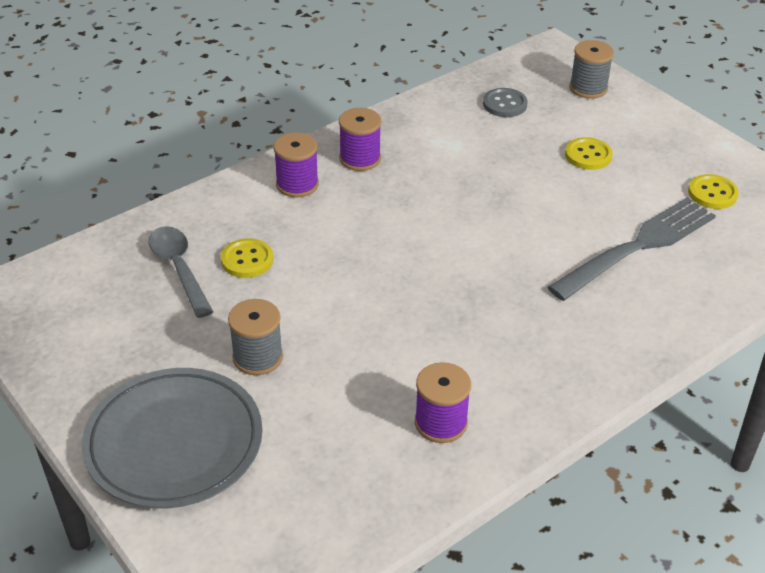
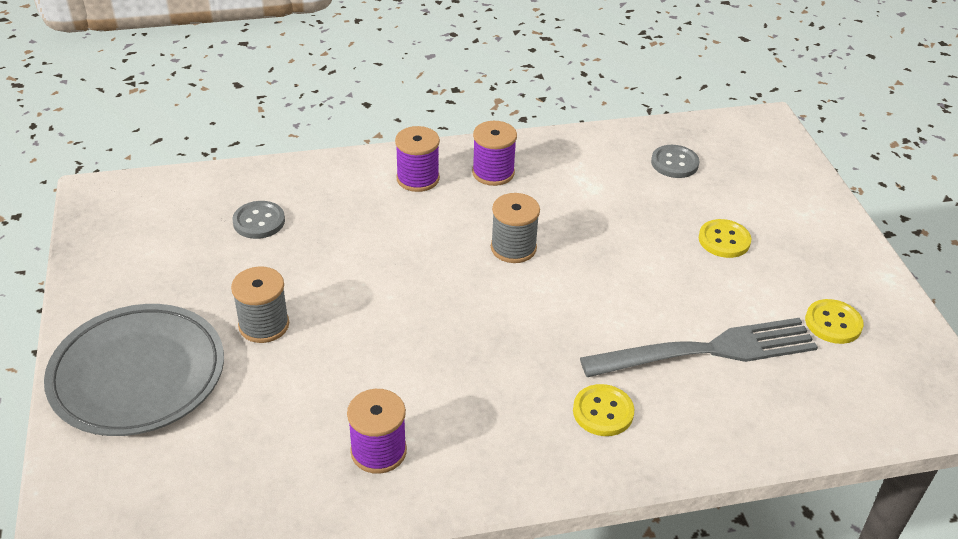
camera: 25 degrees right, 0 degrees up
grey spoon [149,226,213,318] -> grey button [232,201,285,239]
yellow button [221,238,273,278] -> yellow button moved to [573,384,634,436]
grey spool [569,40,614,99] -> grey spool moved to [491,193,540,263]

